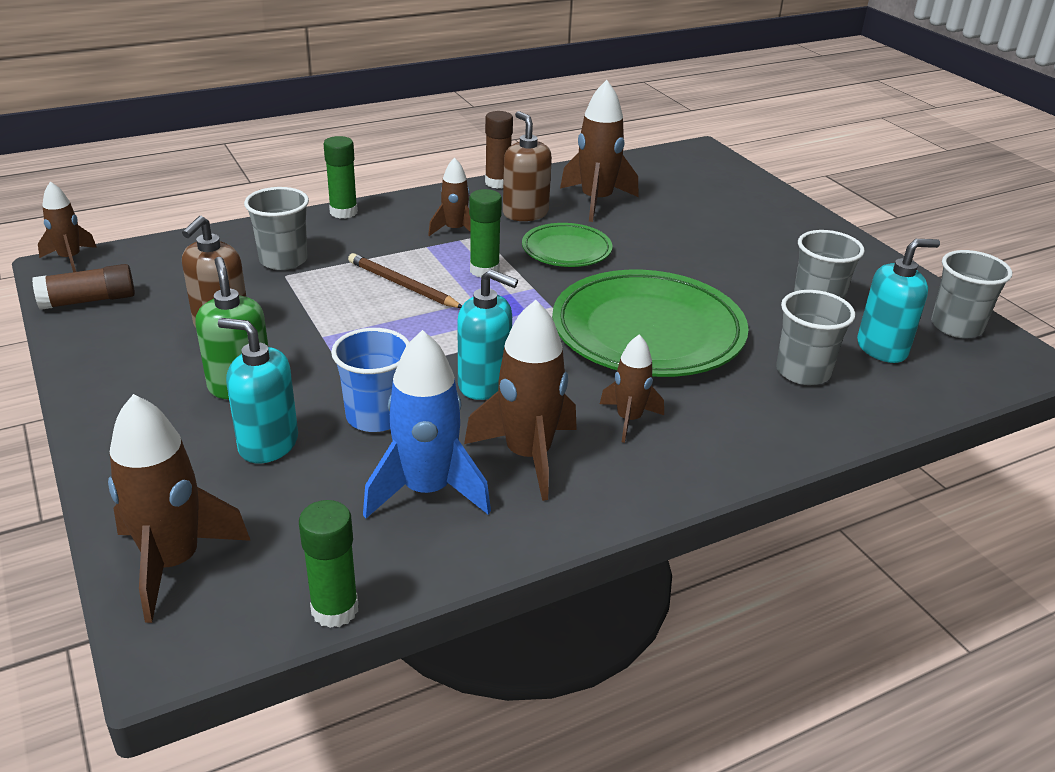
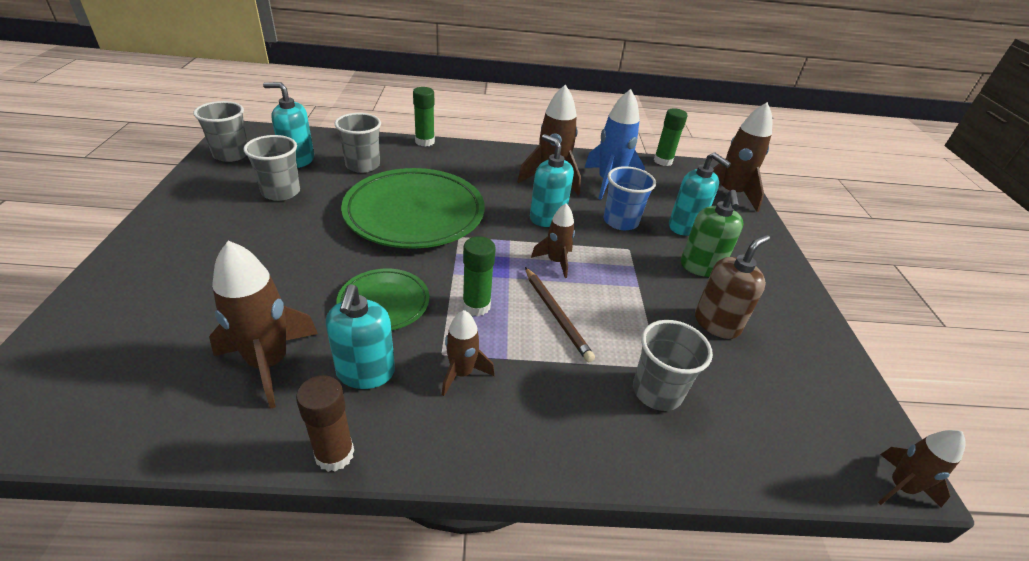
camera: 155 degrees left, 5 degrees up
brown glue stick [32,264,135,310] -> none
green glue stick [324,136,358,219] -> green glue stick moved to [413,87,435,147]
brown soap dispenser [503,111,552,221] -> turquoise soap dispenser [326,284,395,389]
brown rocket [600,334,664,443] -> brown rocket moved to [531,203,575,278]

